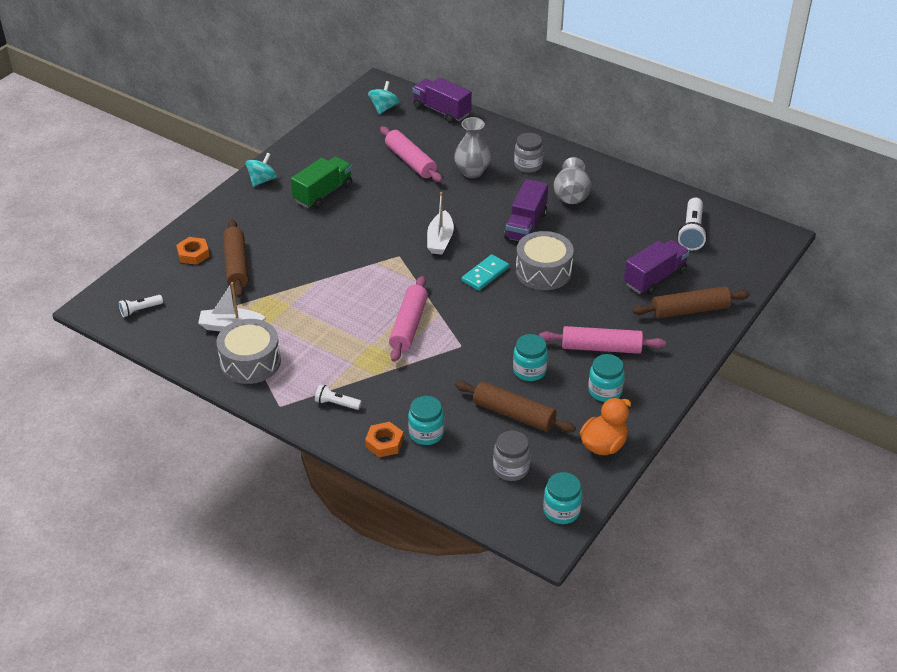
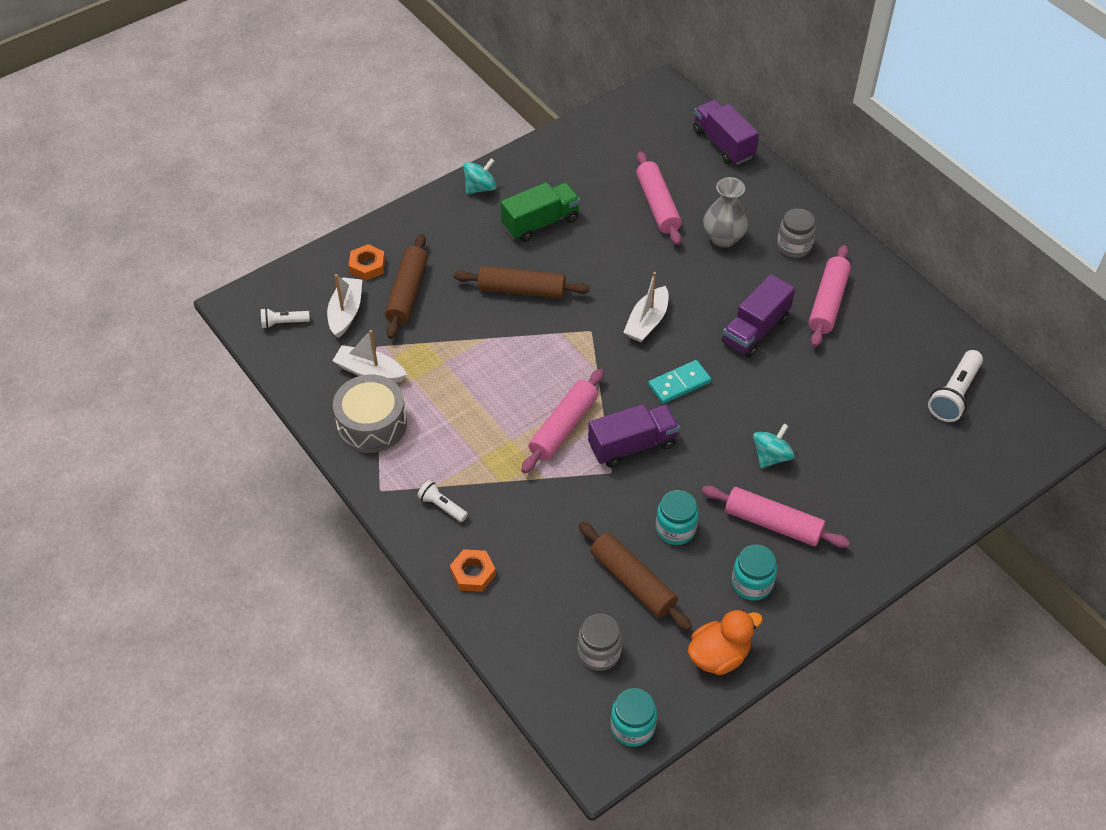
camera: 20 degrees right, 10 degrees up
turquoise spinning top [368,81,399,115] -> turquoise spinning top moved to [753,424,795,468]
turquoise jar [408,396,444,445] -> none
grey drum [516,231,574,290] -> none
grey vase [554,157,591,204] -> pink rolling pin [809,245,851,347]
purple truck [624,240,689,295] -> purple truck moved to [588,404,680,468]
brown rolling pin [632,286,750,319] -> brown rolling pin moved to [454,266,590,299]
none -> white boat [327,274,362,338]

